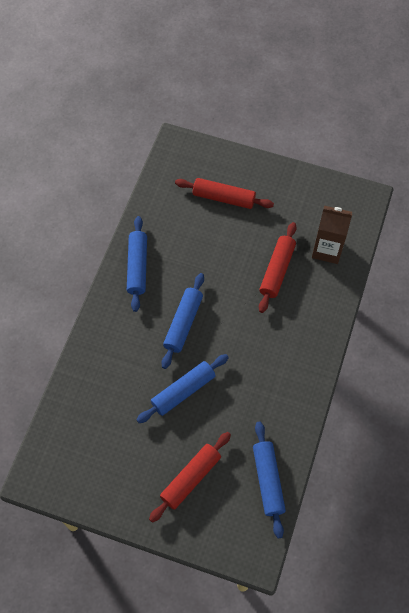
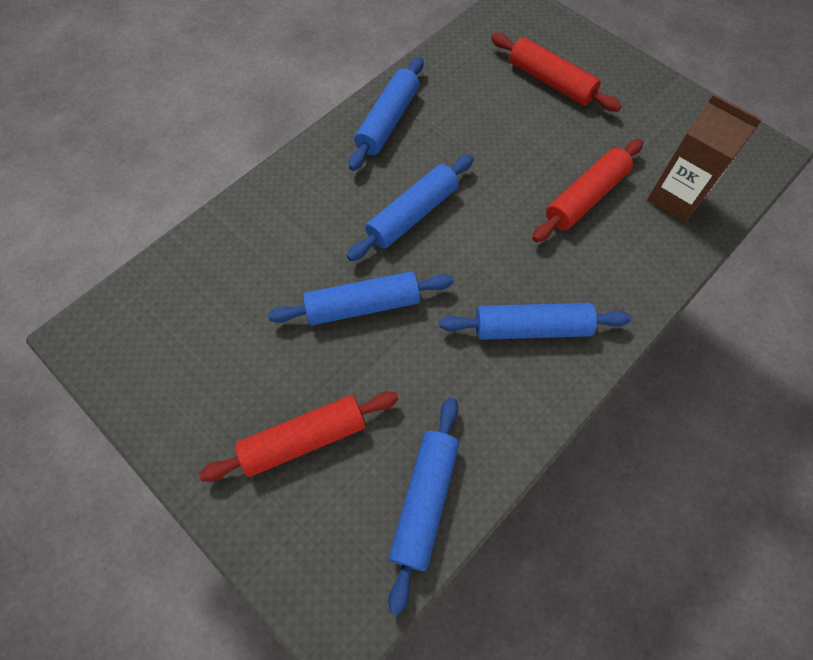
camera: 25 degrees right, 0 degrees up
none -> blue rolling pin [440,303,631,340]

